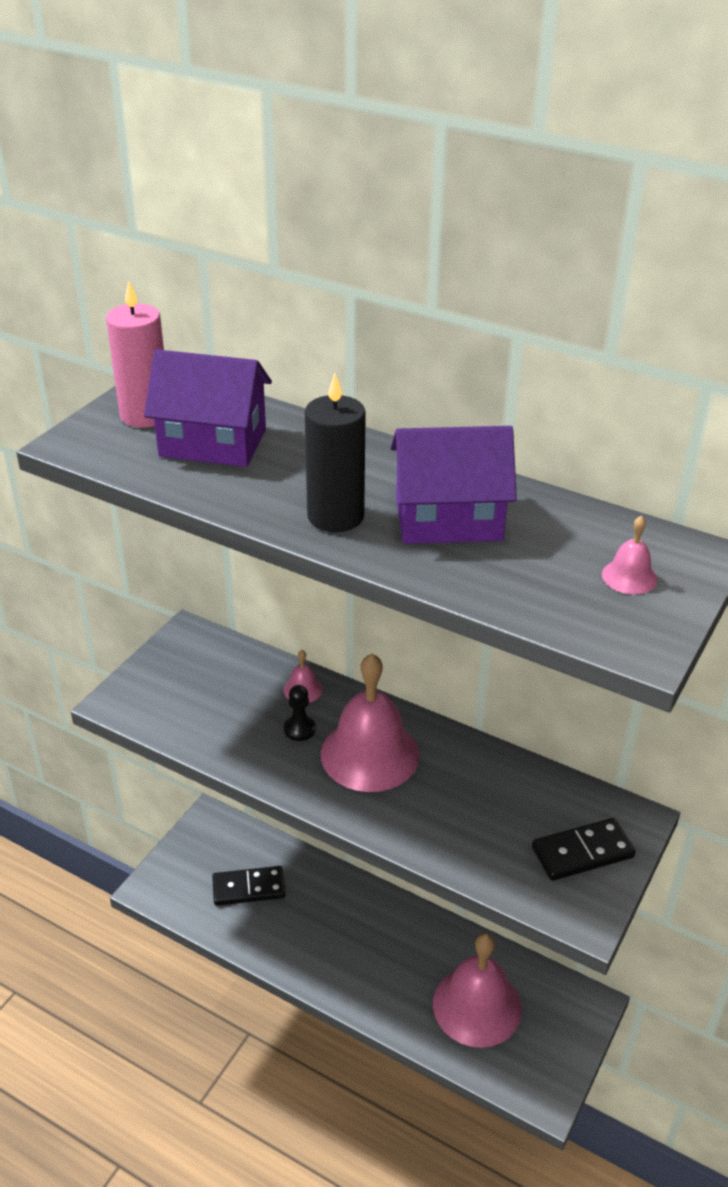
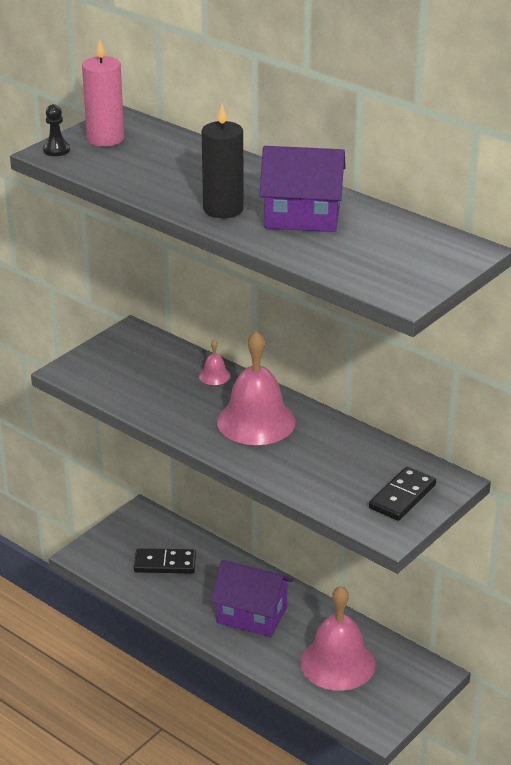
camera: 10 degrees right, 5 degrees down
purple house [144,349,272,467] -> purple house moved to [210,560,293,637]
black pawn [284,685,316,741] -> black pawn moved to [43,104,70,156]
black domino [532,818,636,881] -> black domino turned 45 degrees counterclockwise [369,467,436,521]
pink bell [602,515,657,595] -> none

